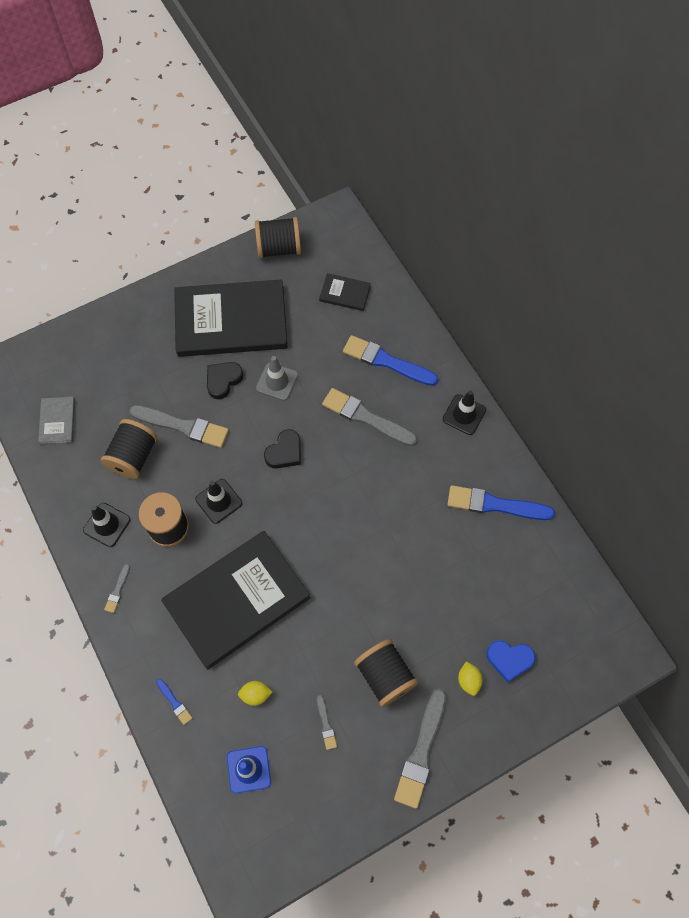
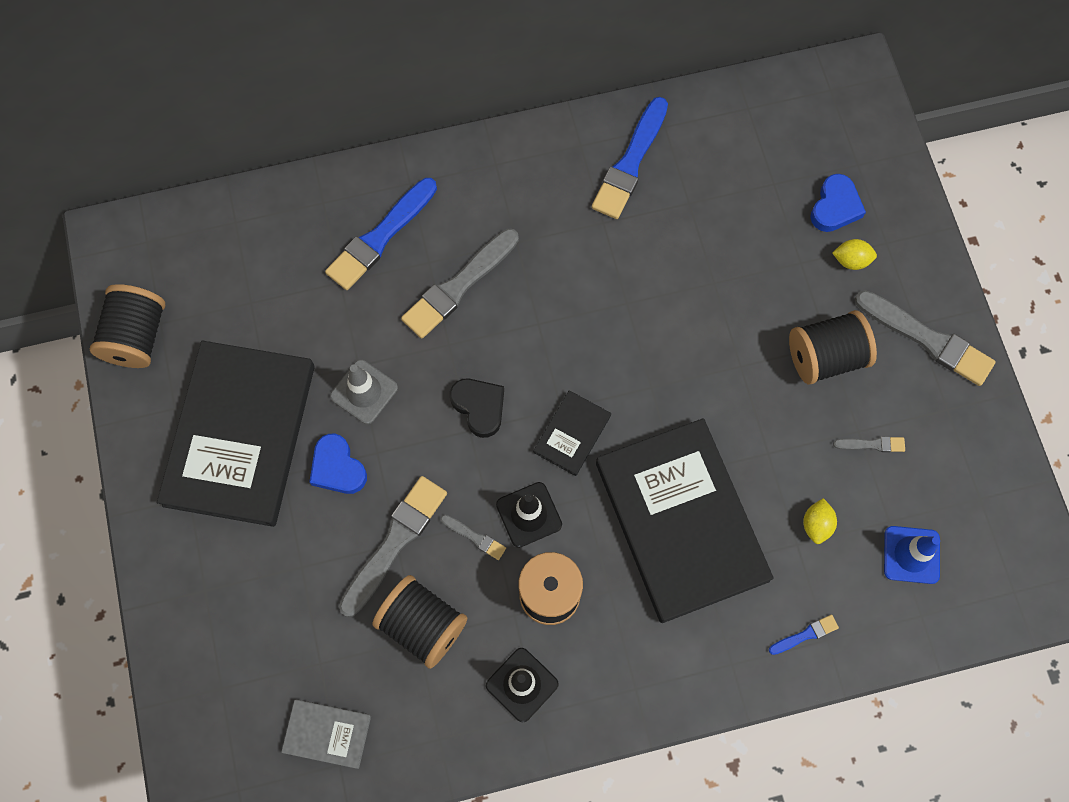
camera: 75 degrees left, 5 degrees up
grey brush [104,564,130,613] -> grey brush moved to [441,515,506,560]
black heart [207,362,243,399] -> blue heart [309,434,367,494]
black book [319,273,371,311] -> black book moved to [533,390,611,476]
black traffic cone [443,390,486,435] -> none

